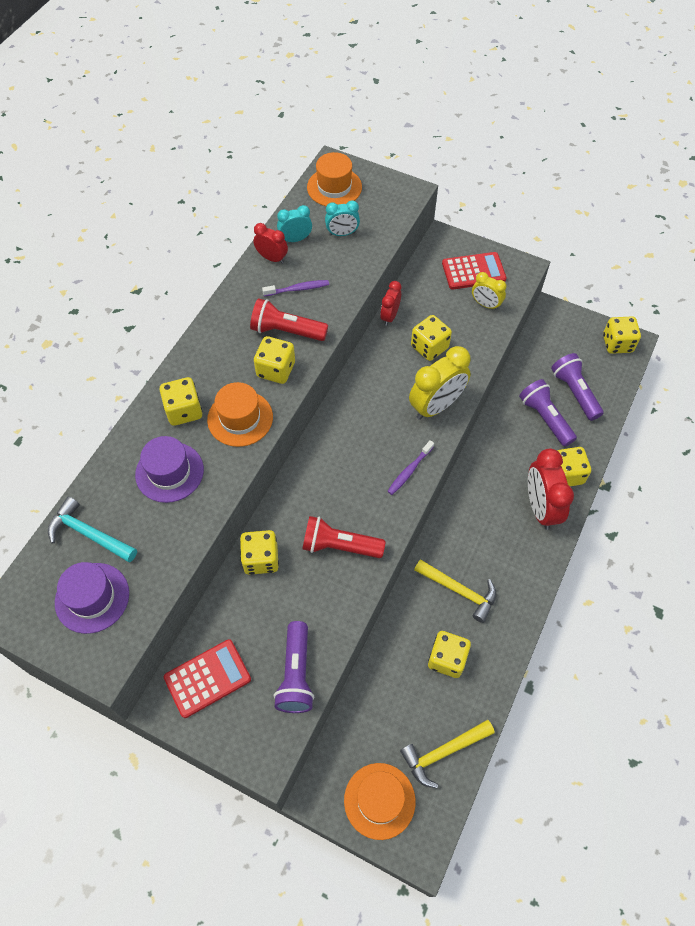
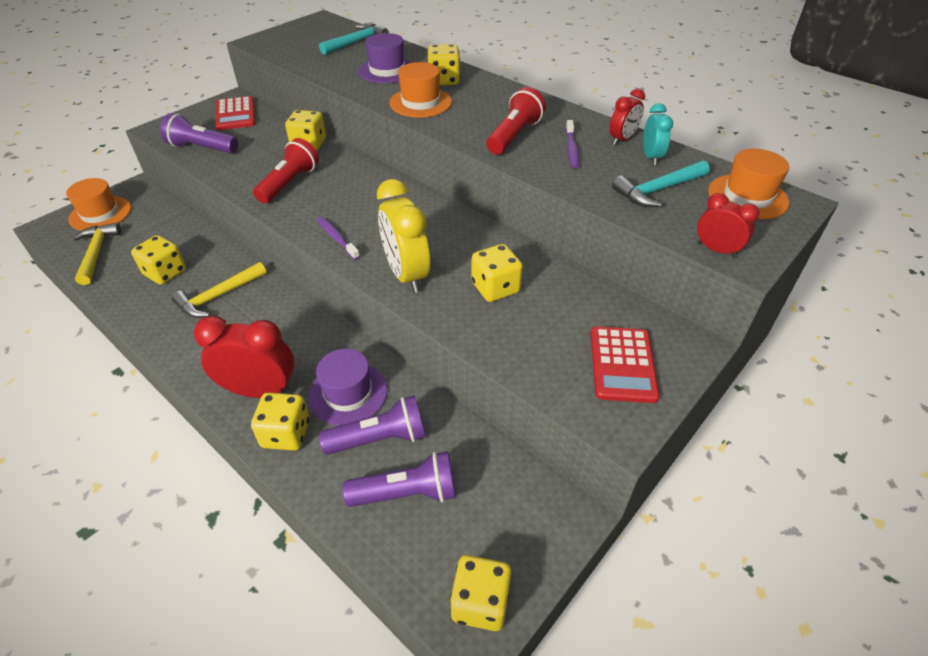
camera: 105 degrees right, 15 degrees down
purple hat [55,562,129,634] -> purple hat moved to [309,349,387,426]
yellow dice [254,336,295,384] -> none
turquoise clock [325,200,360,236] -> turquoise hammer [612,160,710,207]
red clock [380,281,401,326] -> red clock moved to [697,193,760,258]
yellow clock [472,272,506,310] -> none

